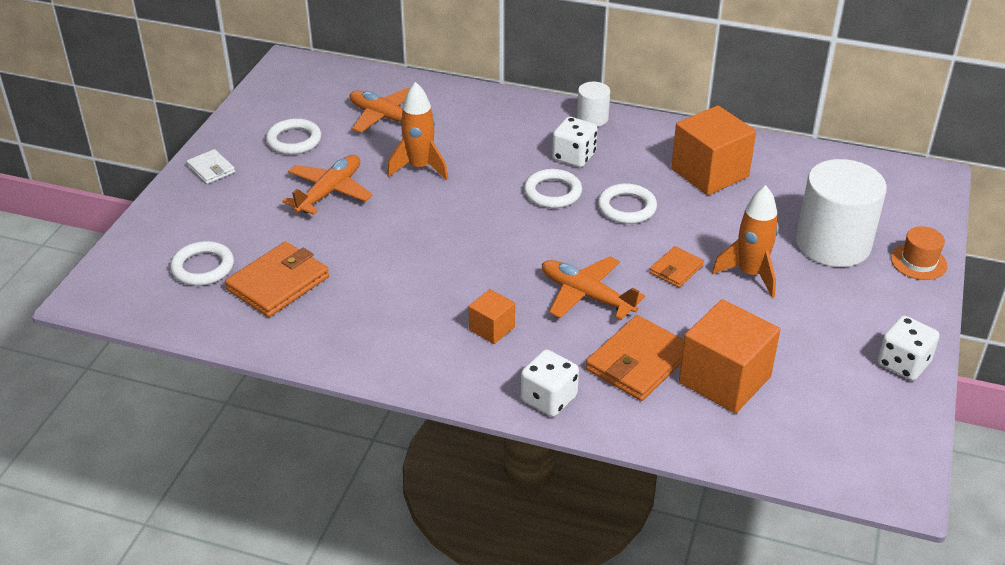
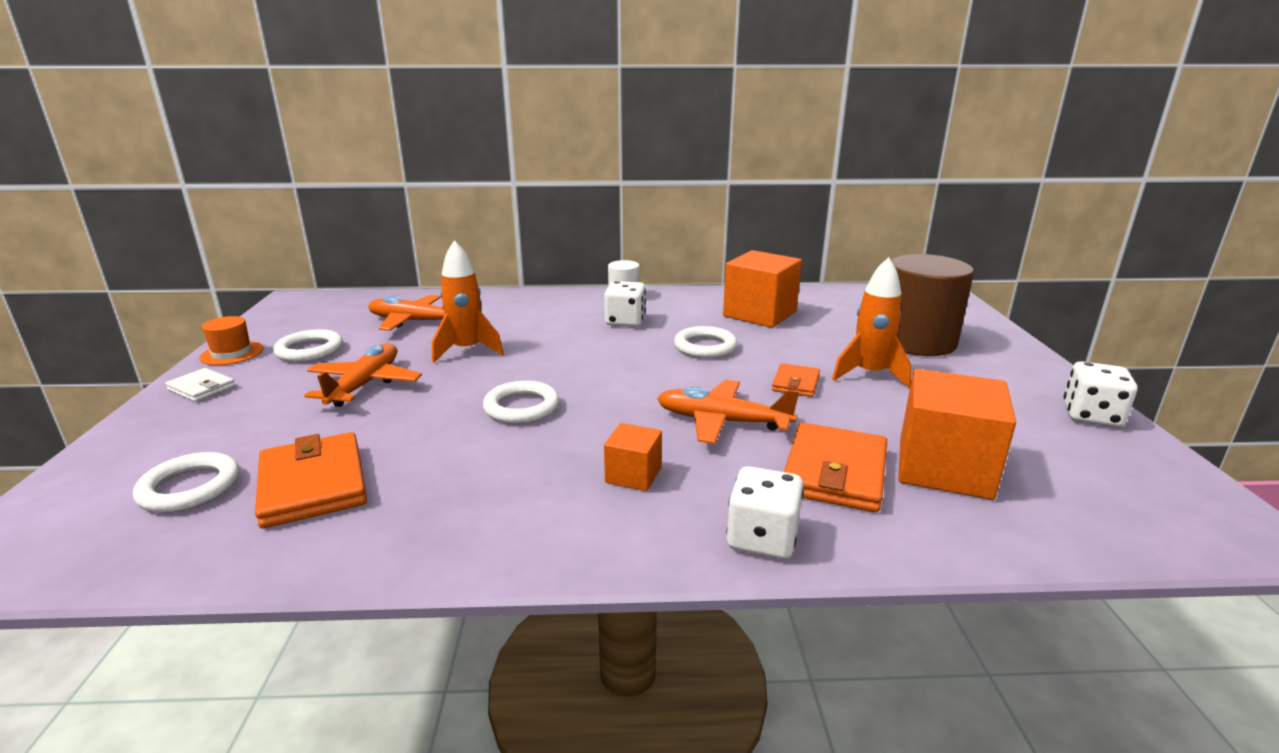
camera: 20 degrees left, 15 degrees down
orange wallet [225,242,329,317] -> orange wallet turned 45 degrees counterclockwise [255,432,367,528]
white ring [524,169,582,208] -> white ring moved to [483,381,559,424]
white cylinder [796,159,887,267] -> brown cylinder [891,254,974,356]
orange hat [891,226,947,280] -> orange hat moved to [199,316,264,365]

